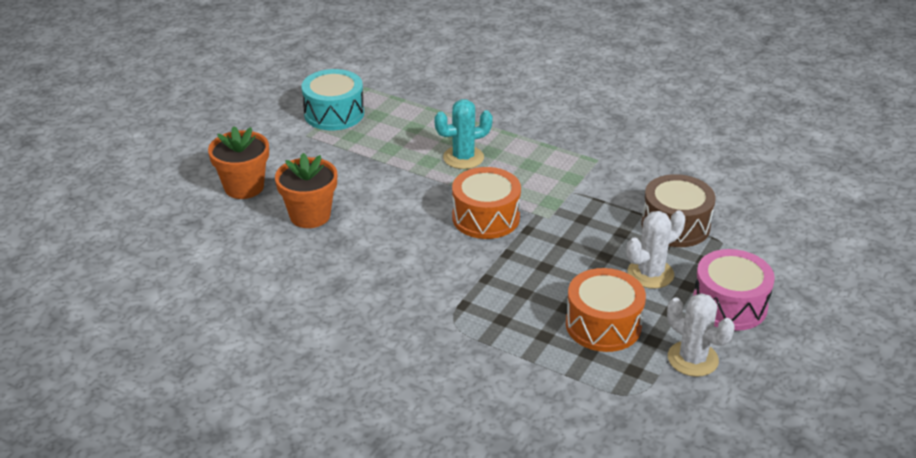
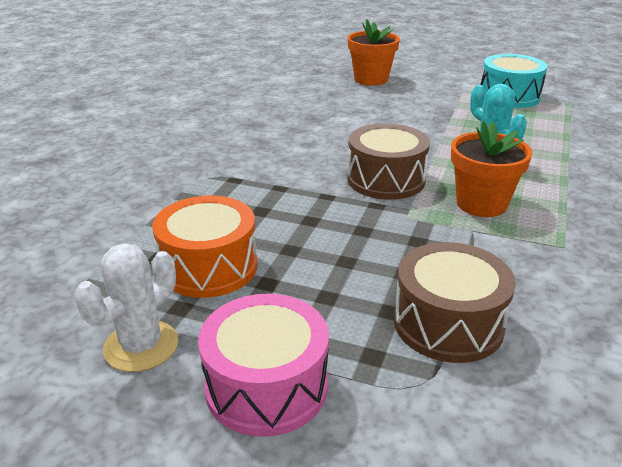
camera: 80 degrees right, 5 degrees down
orange flower pot [275,153,337,228] -> orange flower pot moved to [451,121,532,217]
orange drum [452,167,521,239] -> brown drum [347,123,430,200]
white cactus [626,210,685,289] -> none

